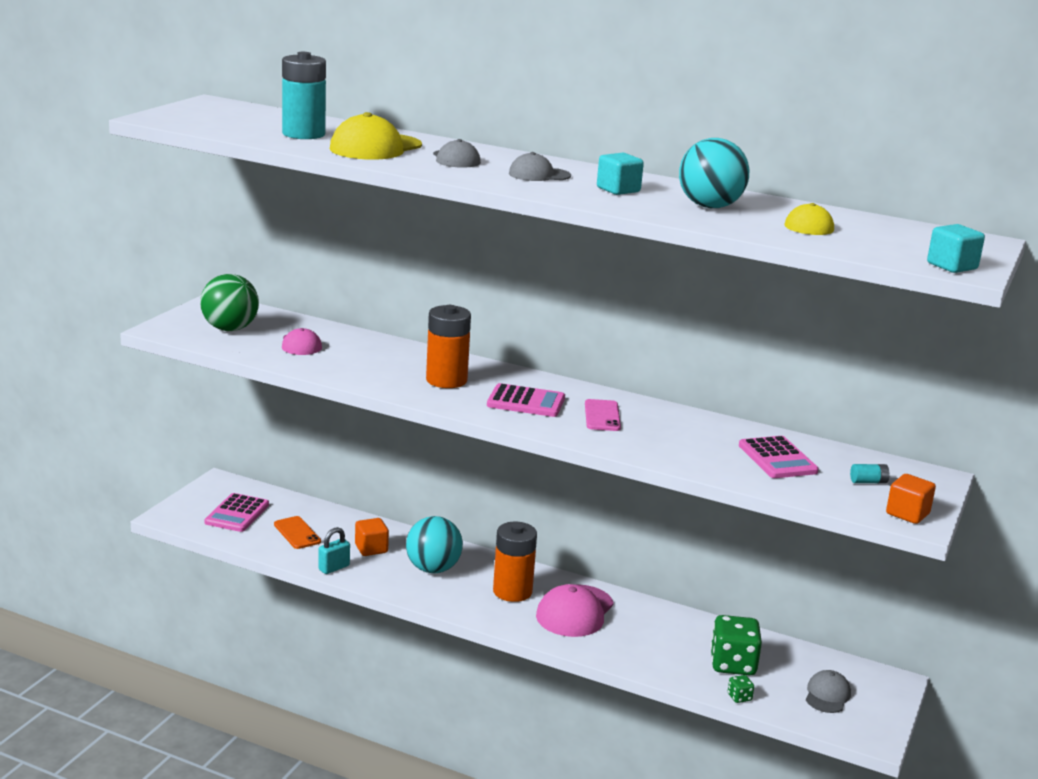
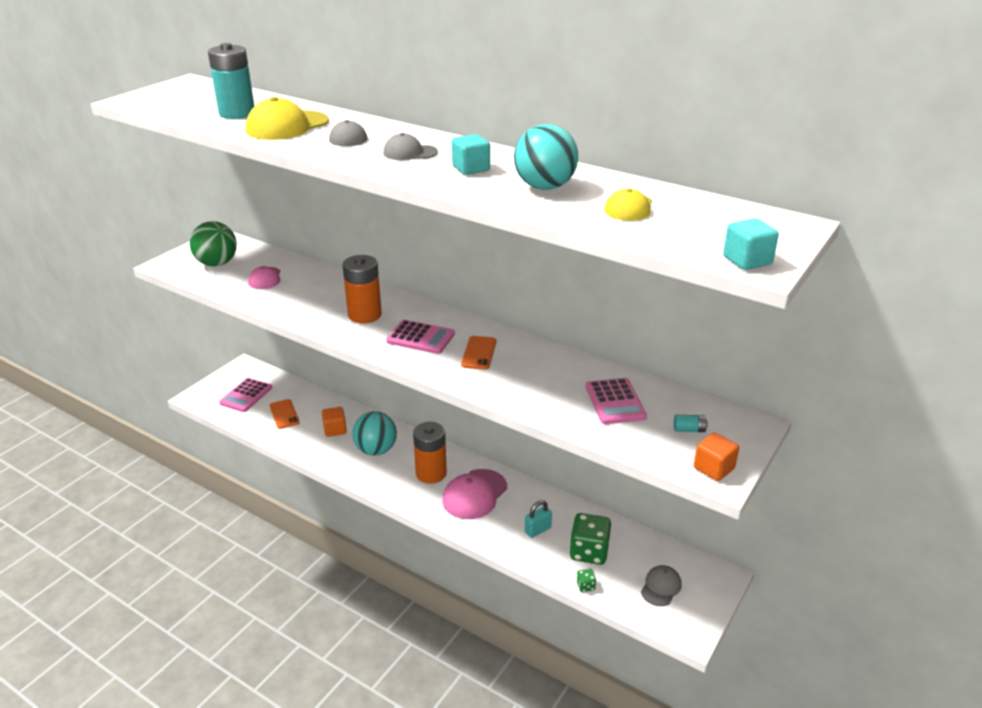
camera: 10 degrees right, 10 degrees up
turquoise padlock [318,527,350,574] -> turquoise padlock moved to [525,500,552,538]
pink phone [585,399,621,431] -> orange phone [461,336,496,370]

